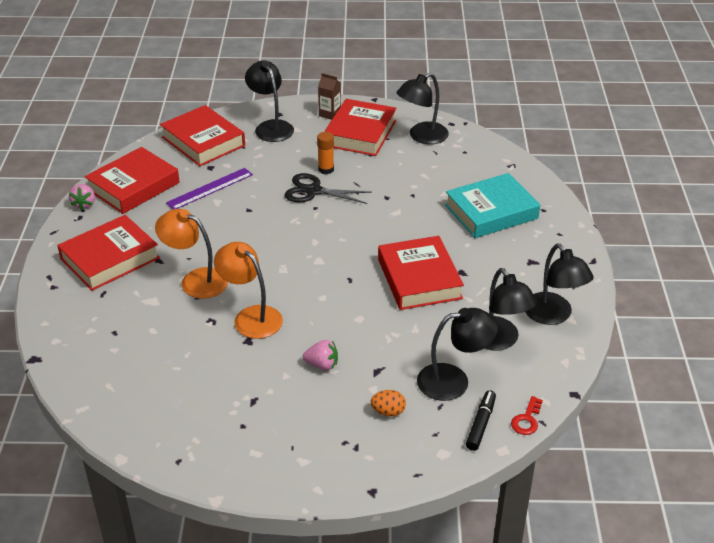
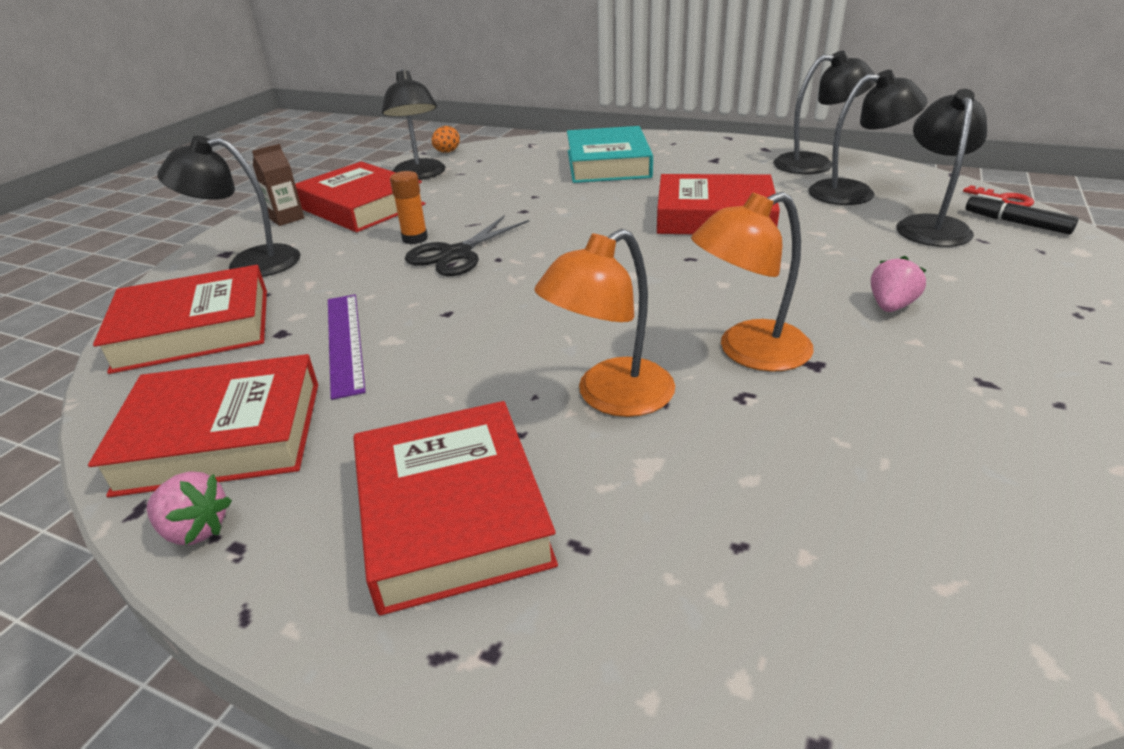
camera: 65 degrees left, 5 degrees down
red book [84,147,180,214] -> red book turned 75 degrees counterclockwise [88,354,318,498]
orange egg [371,390,406,417] -> orange egg moved to [432,126,460,153]

